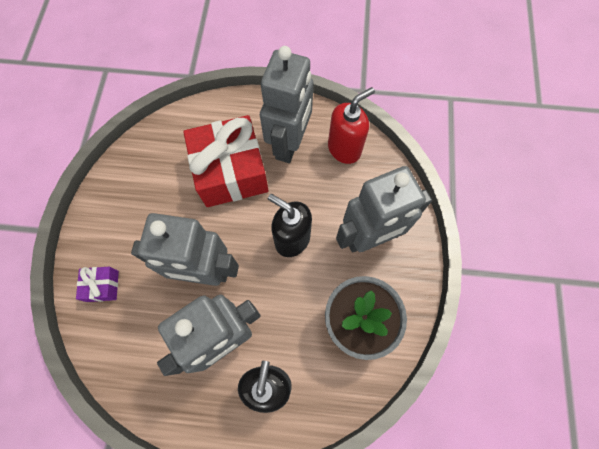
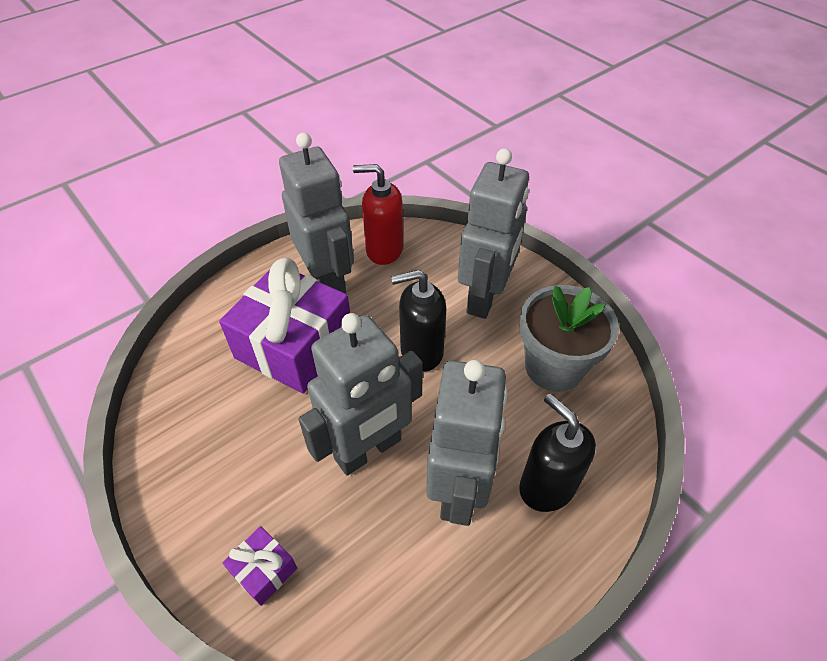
camera: 45 degrees left, 20 degrees down
red gift [183,115,269,207] -> purple gift [219,258,350,394]
red soap dispenser [328,87,375,164] -> red soap dispenser turned 90 degrees counterclockwise [353,164,403,265]

